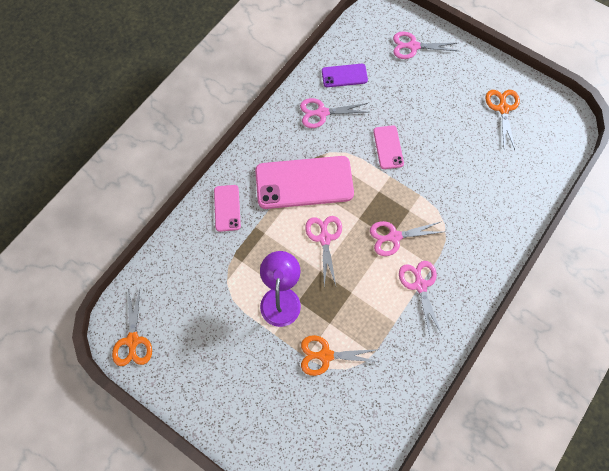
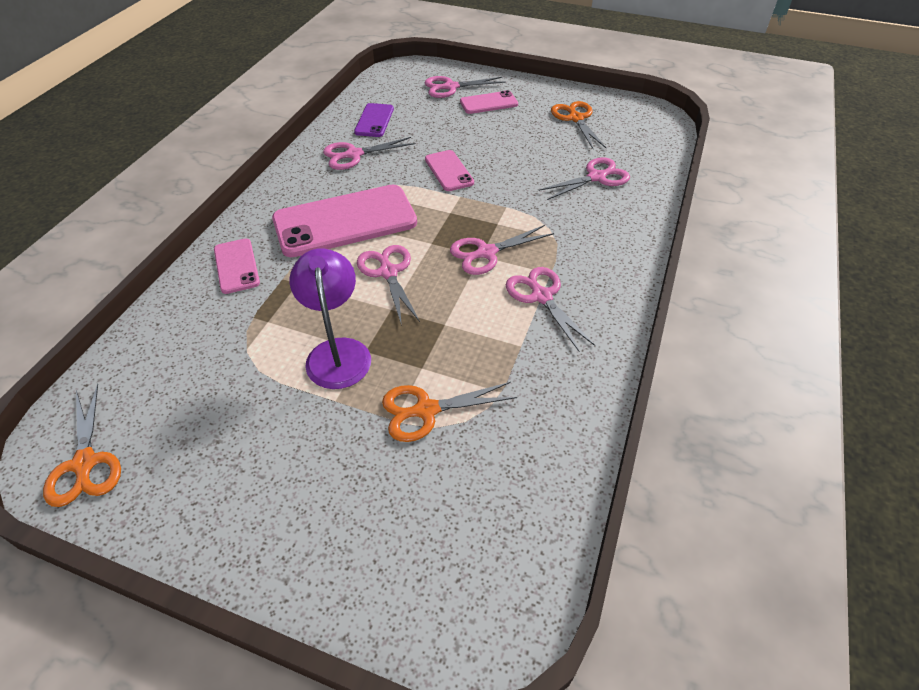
camera: 15 degrees left, 20 degrees down
purple phone [322,64,368,87] -> purple phone turned 60 degrees counterclockwise [354,103,394,137]
none -> pink phone [460,90,518,114]
none -> pink scissors [539,157,630,200]

